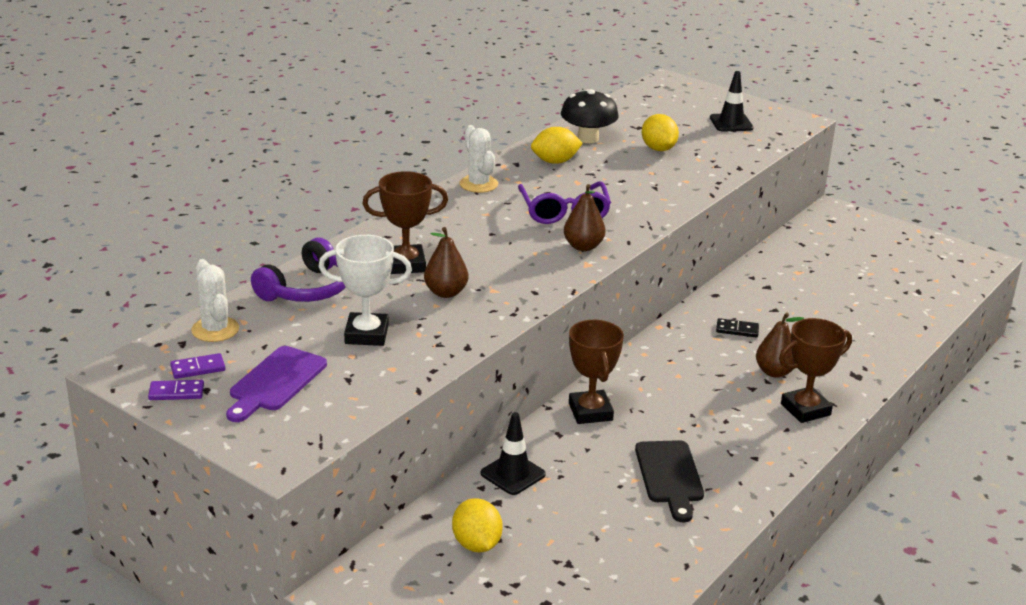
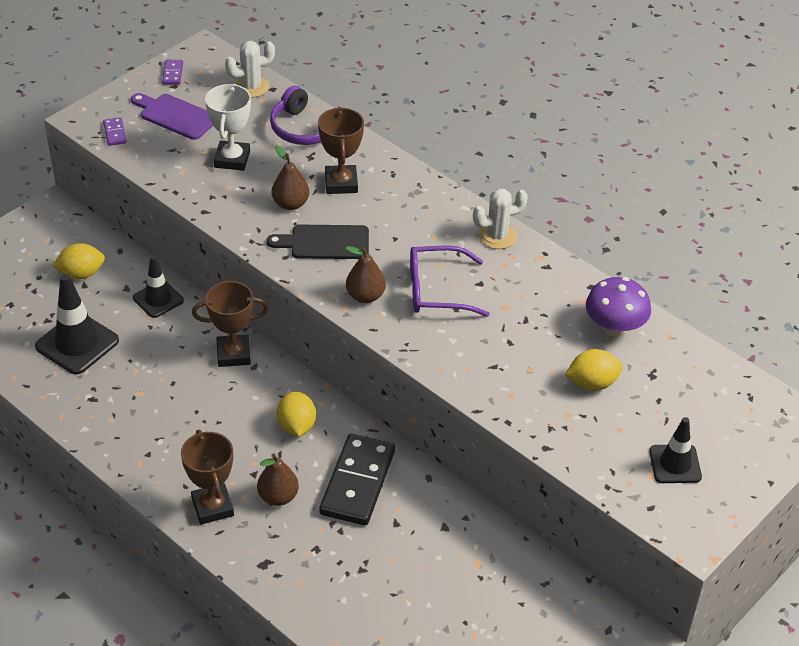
camera: 95 degrees right, 15 degrees up
purple domino [170,353,225,379] -> purple domino moved to [103,117,127,146]
yellow lemon [531,127,583,164] -> yellow lemon moved to [277,391,316,437]
black mushroom [561,89,619,143] -> purple mushroom [586,277,651,337]
black cutting board [635,440,704,522] -> black cutting board moved to [266,225,369,259]
black domino [716,318,759,337] -> black domino [319,434,395,525], size x2.36
none -> black traffic cone [35,274,119,374]

